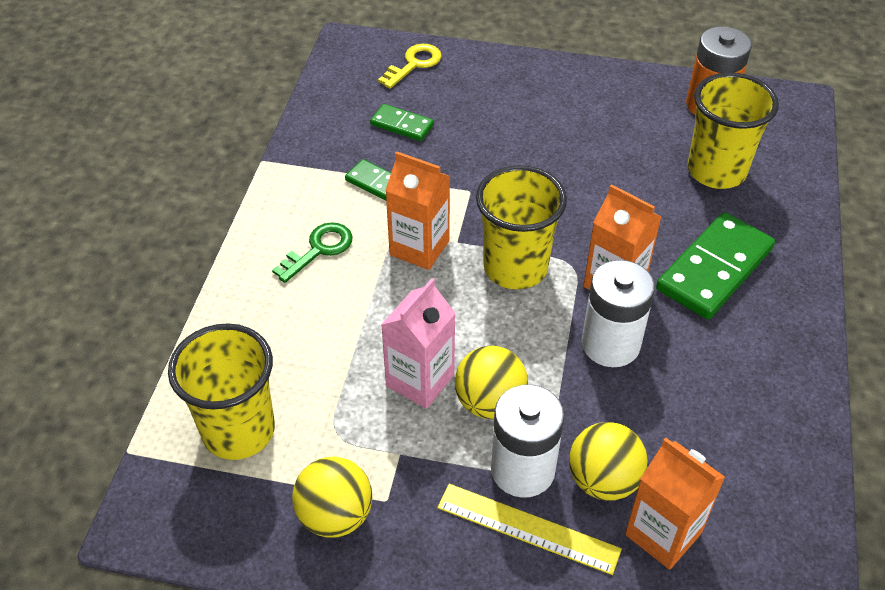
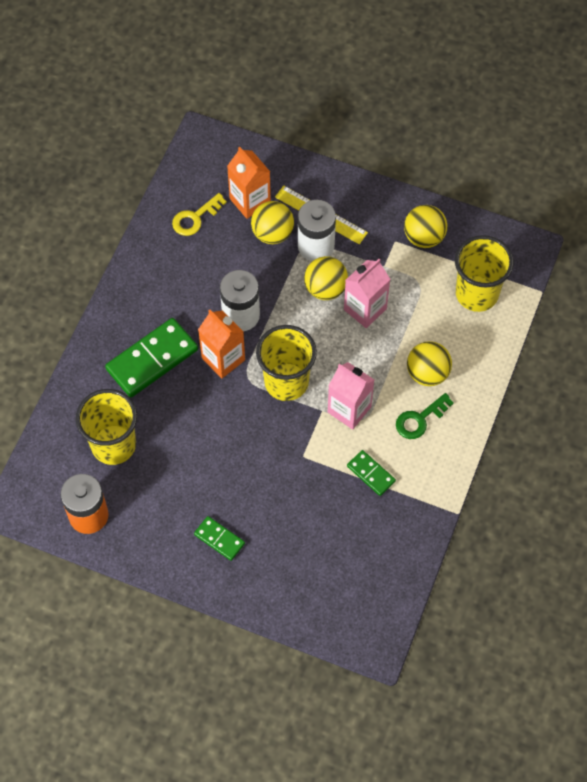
camera: 170 degrees left, 15 degrees up
green domino [370,104,434,141] -> green domino moved to [194,516,245,561]
yellow key [378,44,442,89] -> yellow key moved to [172,193,227,236]
orange carton [385,151,450,270] -> pink carton [328,362,374,430]
none -> yellow ball [407,341,452,386]

